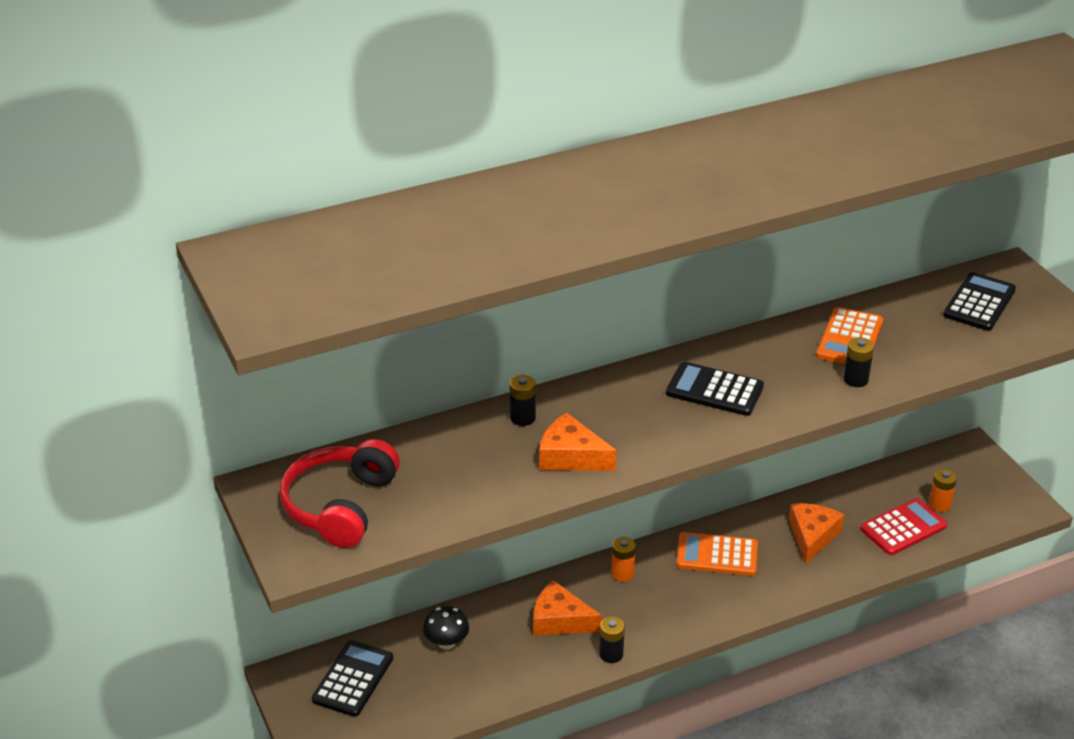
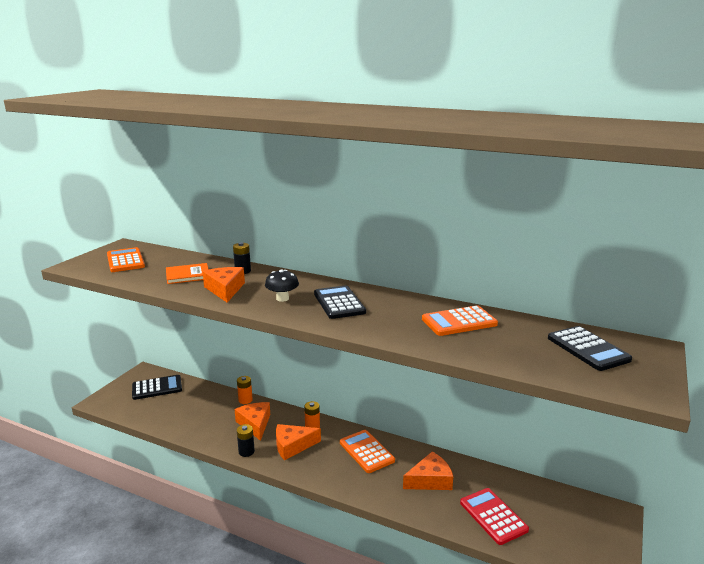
camera: 50 degrees right, 15 degrees down
red headphones [280,439,400,548] -> orange calculator [107,247,145,272]
black mushroom [423,606,469,650] -> black mushroom moved to [265,269,299,302]
black battery [843,337,874,387] -> none
red calculator [860,498,947,555] -> red calculator turned 135 degrees counterclockwise [460,488,529,545]
orange battery [929,469,957,512] -> orange battery moved to [237,376,253,404]
black calculator [943,272,1016,331] -> black calculator turned 75 degrees clockwise [548,326,632,371]
none -> orange book [166,263,209,284]
none -> orange cheese [276,424,321,460]

